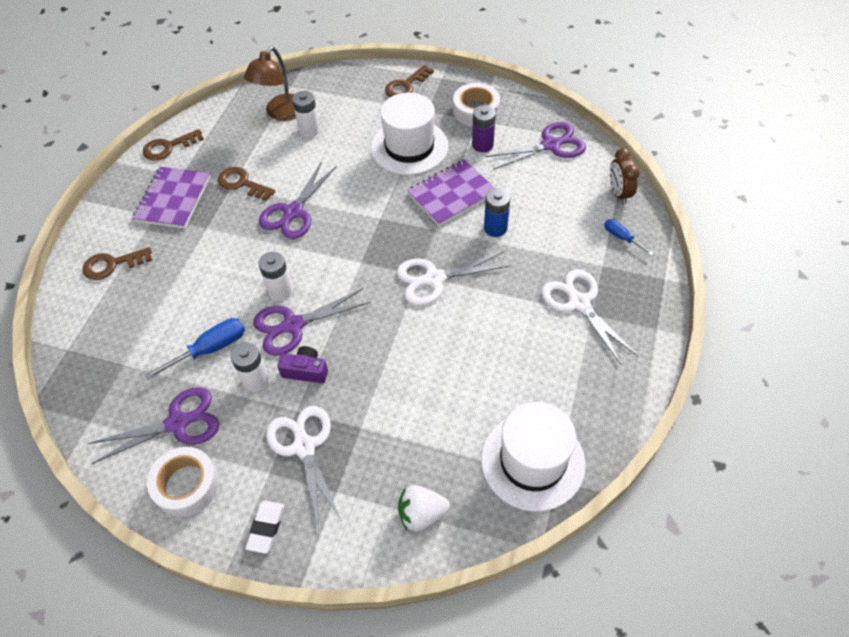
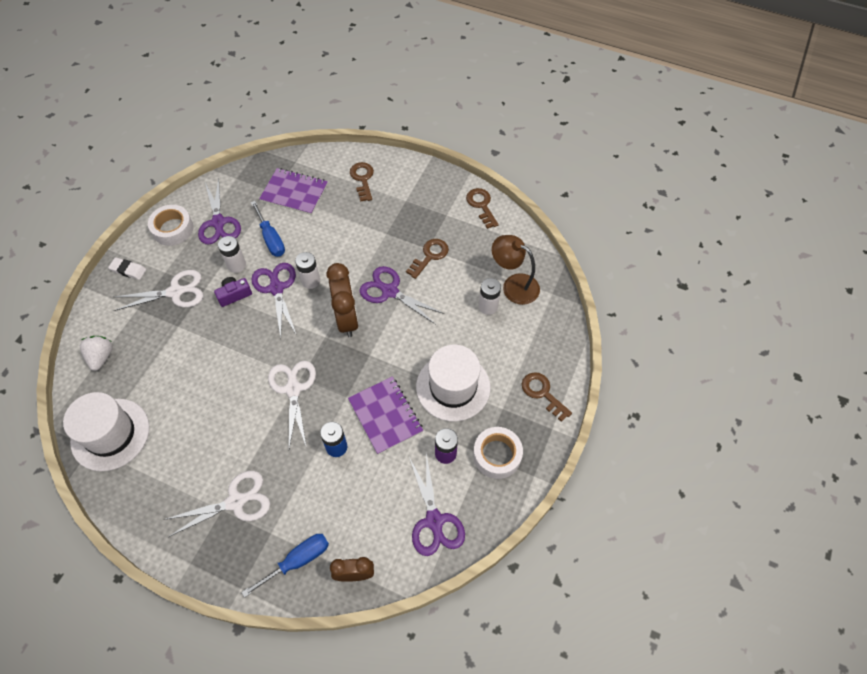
camera: 95 degrees right, 5 degrees up
purple notebook [132,167,210,229] -> purple notebook moved to [259,168,328,215]
purple camera [277,346,328,383] -> purple camera turned 135 degrees counterclockwise [214,277,252,307]
blue screwdriver [604,219,654,256] -> blue screwdriver [241,534,329,598], size x1.64
none -> brown clock [326,263,359,337]

